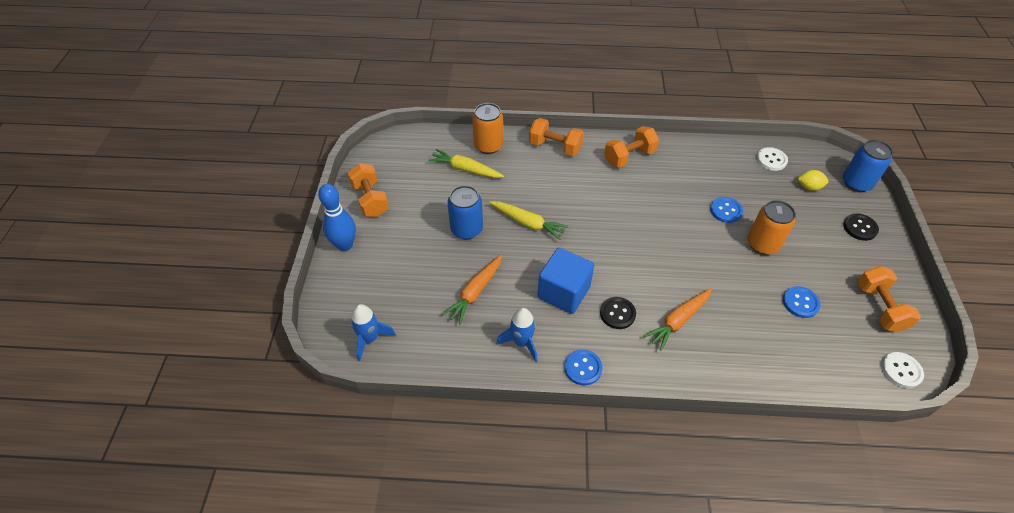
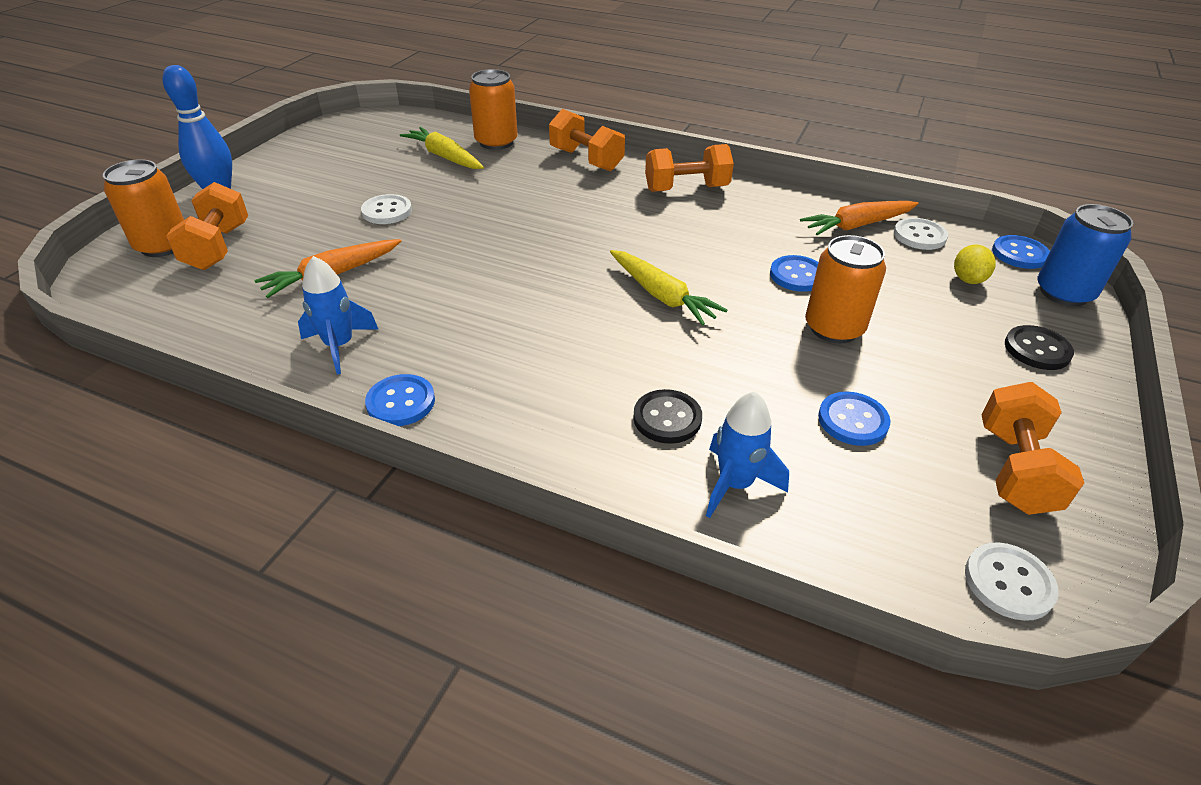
camera: 20 degrees right, 10 degrees down
orange dumbbell [348,163,389,217] -> orange dumbbell moved to [166,182,248,270]
blue rocket [351,304,396,361] -> blue rocket moved to [706,391,789,518]
blue can [447,185,483,239] -> white button [361,194,412,224]
yellow carrot [489,201,568,240] -> yellow carrot moved to [610,250,727,326]
blue cube [537,248,594,314] -> none
black button [600,297,636,329] -> black button moved to [633,389,702,444]
orange carrot [644,288,712,351] -> orange carrot moved to [800,201,918,235]
yellow lemon [798,170,829,191] -> yellow lemon turned 75 degrees clockwise [954,244,996,284]
none -> orange can [103,159,184,257]
none -> blue button [992,235,1050,269]

